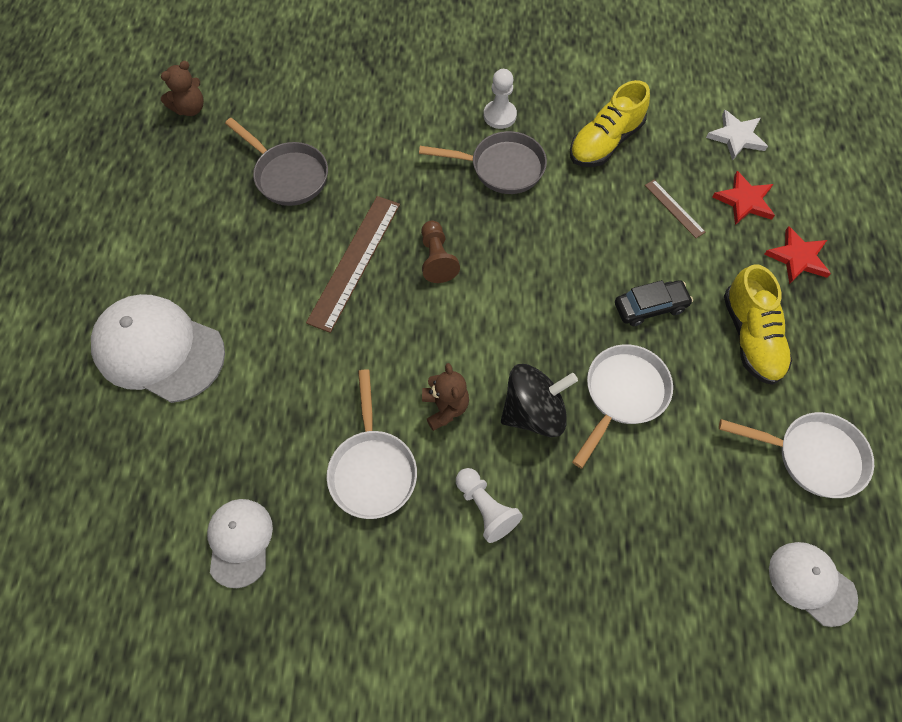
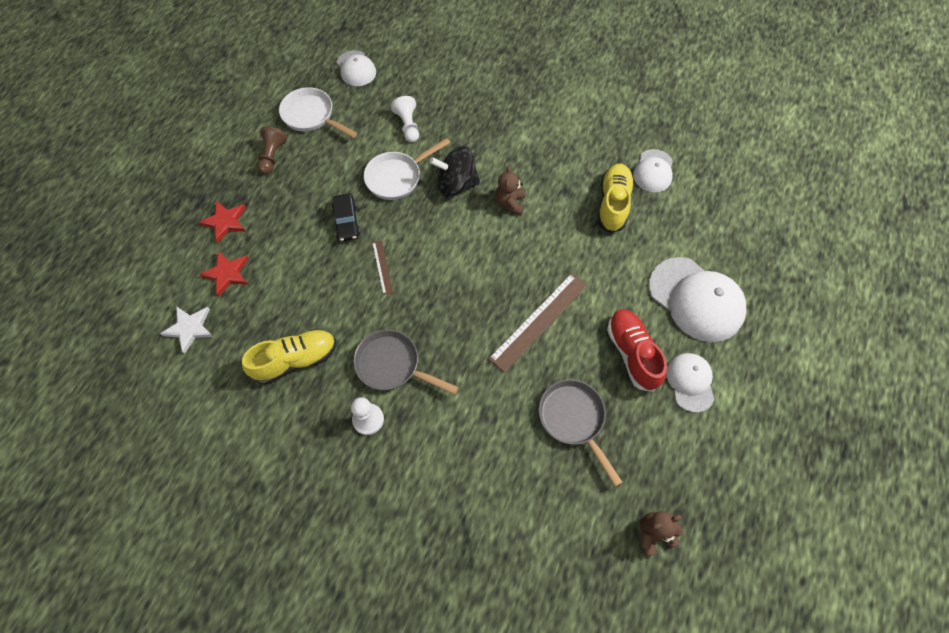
camera: 160 degrees left, 0 degrees up
white pan [327,369,417,519] -> none
brown pawn [421,220,460,283] -> brown pawn moved to [257,126,287,174]
white pawn [456,468,523,543] -> white pawn moved to [391,96,419,143]
black car [615,280,693,326] -> black car turned 105 degrees counterclockwise [332,193,361,242]
brown ruler [645,180,706,238] -> brown ruler moved to [372,240,393,295]
yellow shoe [724,264,792,385] -> yellow shoe moved to [598,164,634,233]
none -> red shoe [607,309,667,392]
none -> white cap [666,353,714,413]

